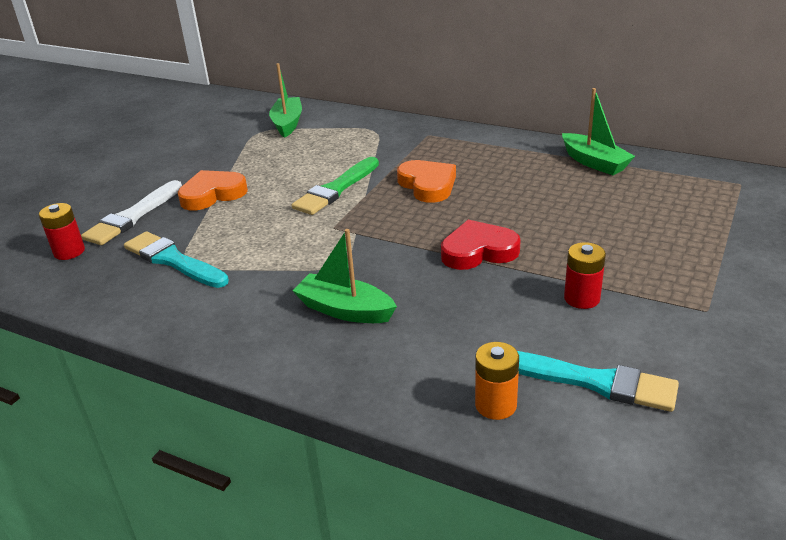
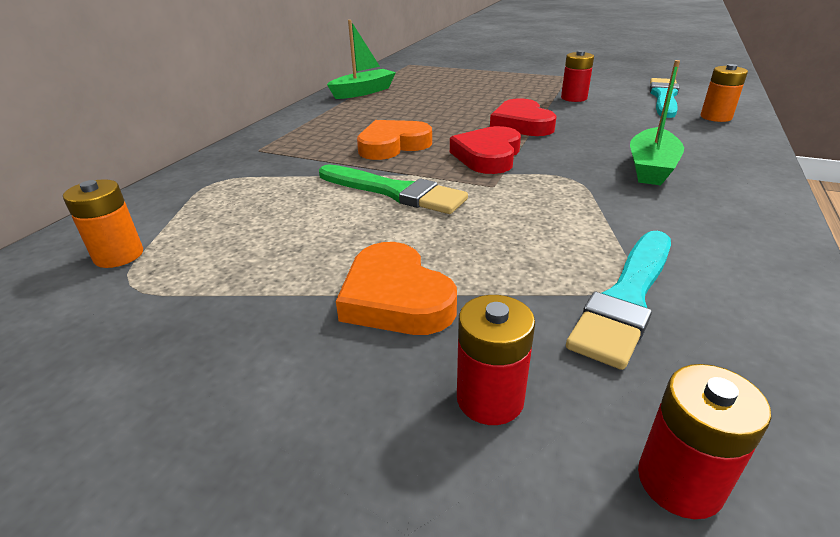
camera: 95 degrees left, 0 degrees up
white brush [81,180,182,245] -> red battery [457,295,535,425]
green boat [269,63,302,138] -> orange battery [63,179,143,268]
none -> red heart [450,126,521,174]

